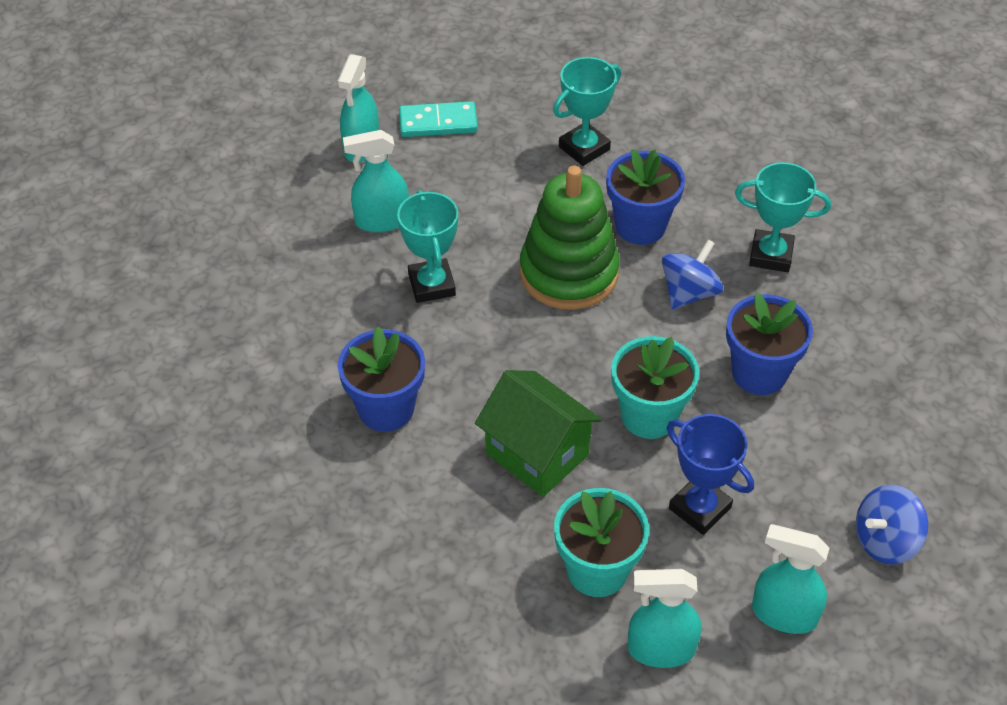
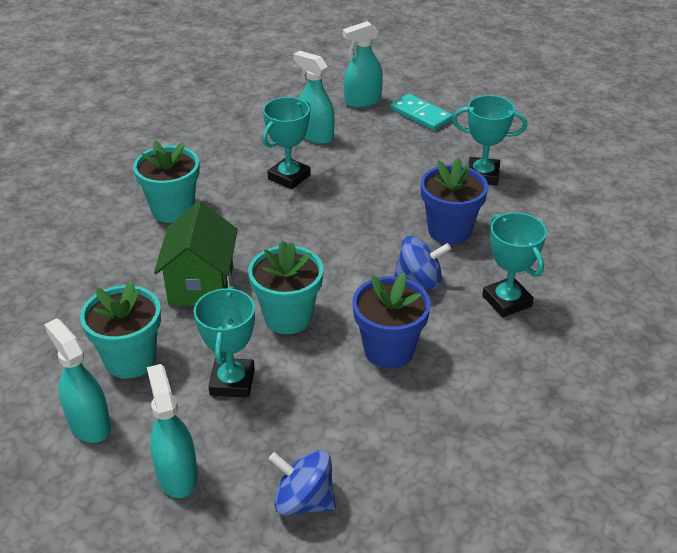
camera: 50 degrees right, 10 degrees down
blue flower pot [338,327,425,432] -> turquoise flower pot [133,140,200,223]
green stacking toy [520,166,620,310] -> none
blue trophy [667,414,754,535] -> turquoise trophy [194,287,255,398]

